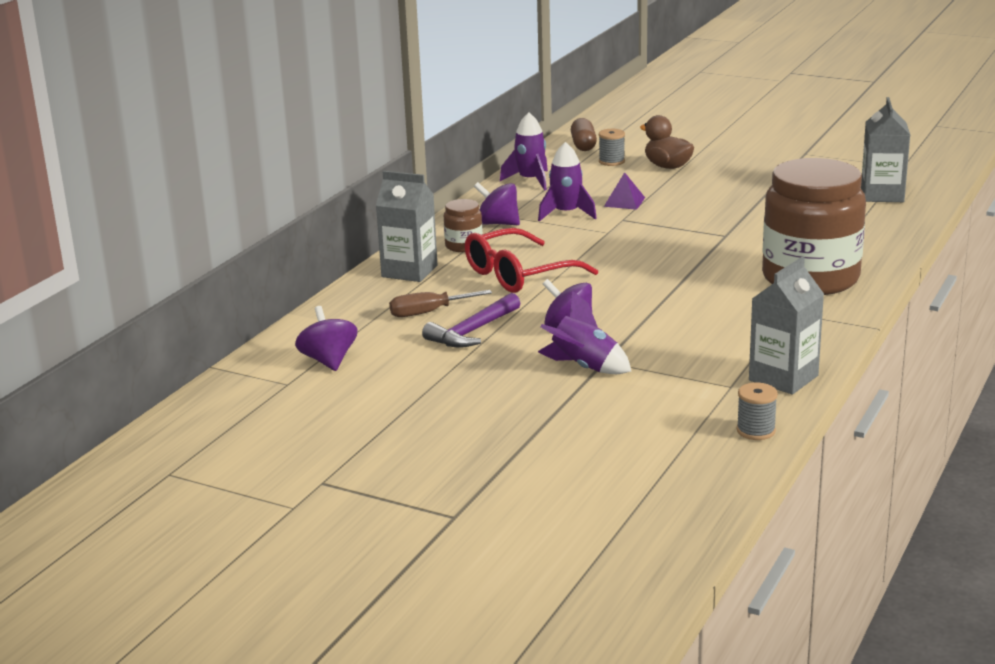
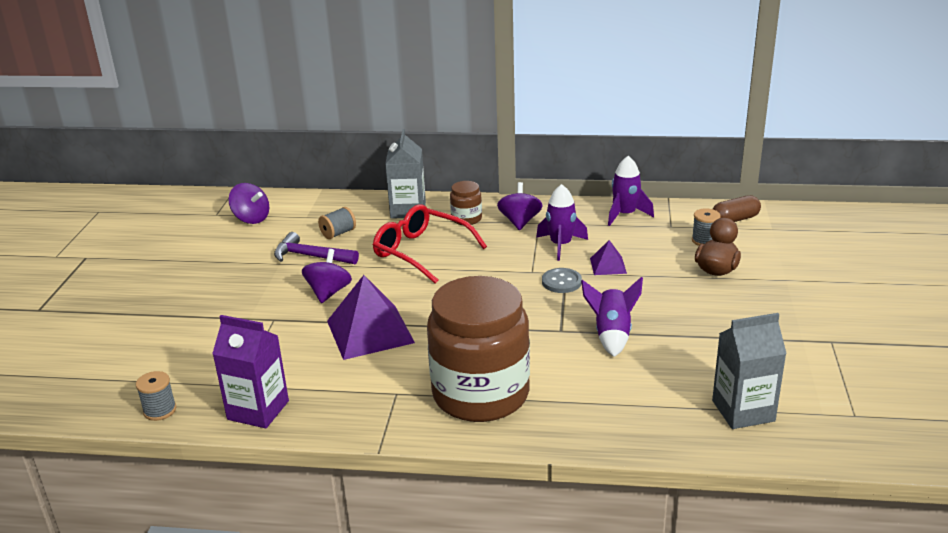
camera: 70 degrees right, 5 degrees up
purple spinning top [295,306,357,371] -> purple spinning top turned 75 degrees clockwise [228,183,269,224]
brown screwdriver [389,290,492,317] -> grey spool [318,207,356,239]
purple rocket [538,291,631,374] -> purple rocket moved to [581,277,643,357]
grey carton [749,257,824,394] -> purple carton [212,315,289,428]
none -> purple pyramid [327,275,415,360]
none -> grey button [542,268,582,293]

